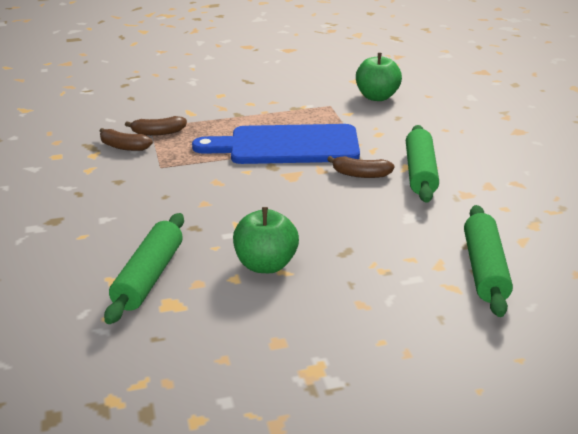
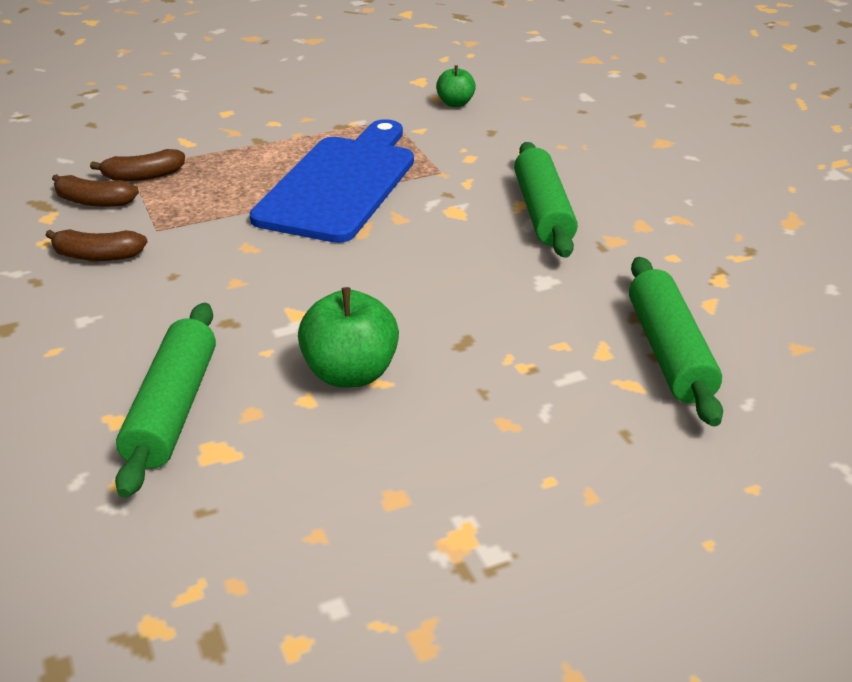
camera: 10 degrees left, 5 degrees up
blue cutting board [192,124,360,164] -> blue cutting board turned 120 degrees clockwise [249,119,414,243]
brown banana [327,156,395,178] -> brown banana moved to [45,229,148,261]
green apple [356,53,402,101] -> green apple [436,65,476,107], size x0.60

